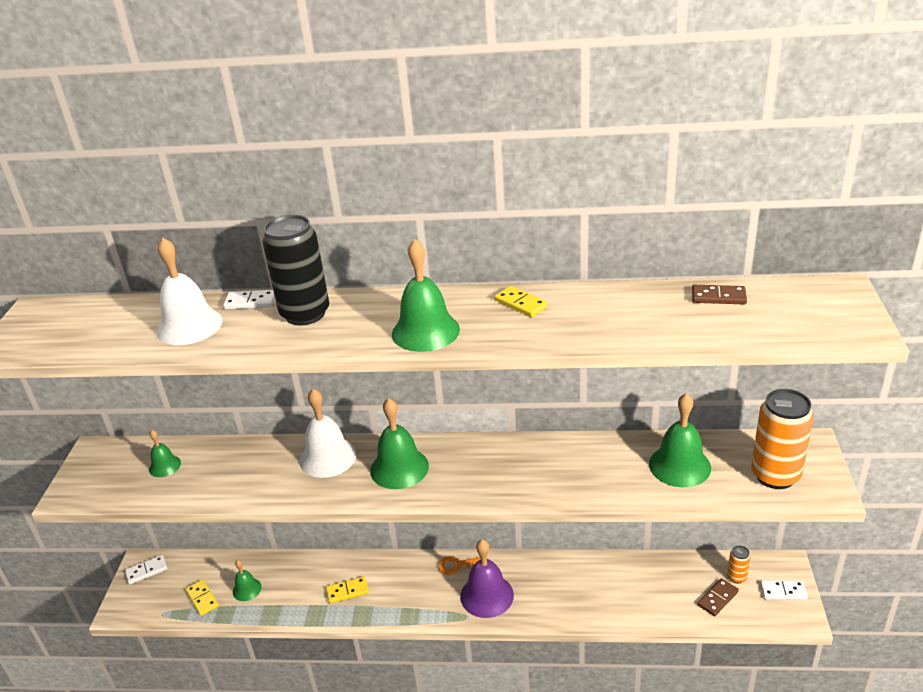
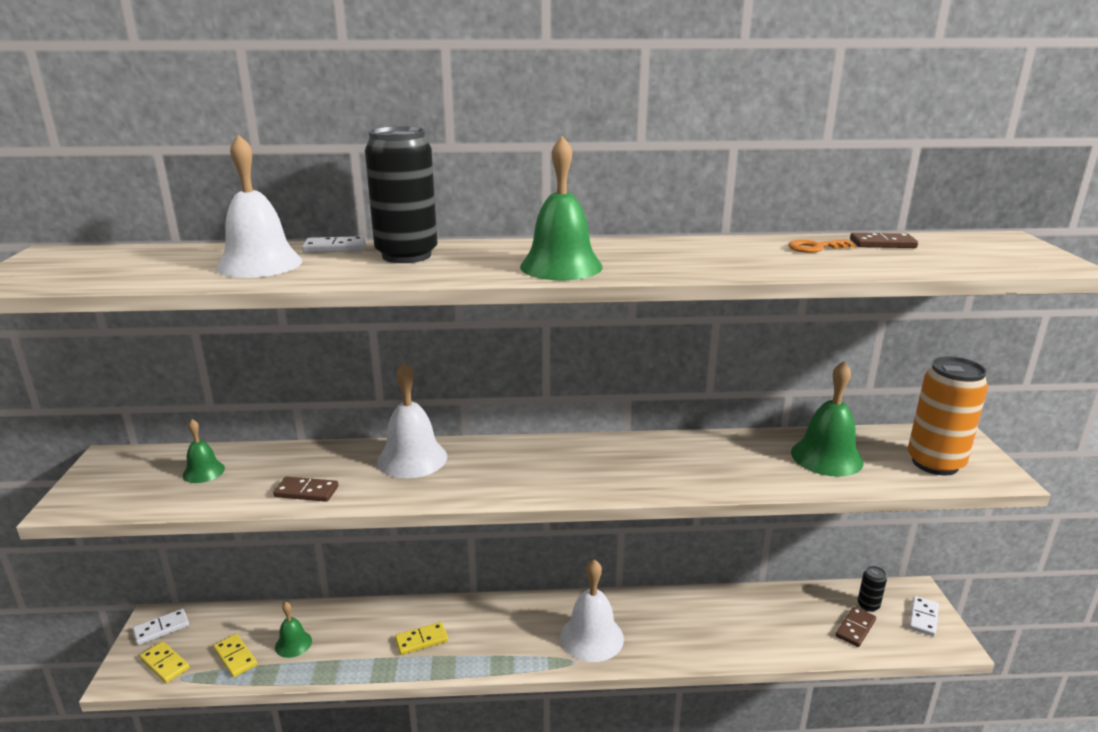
camera: 10 degrees left, 10 degrees down
green bell [370,398,429,489] -> none
orange key [438,556,481,575] -> orange key moved to [788,239,855,253]
purple bell [460,539,514,618] -> white bell [560,559,624,662]
yellow domino [495,286,548,317] -> yellow domino moved to [140,641,190,683]
orange can [727,545,750,583] -> black can [858,566,887,612]
white domino [760,580,808,600] -> white domino turned 60 degrees counterclockwise [909,596,939,636]
none -> brown domino [273,477,338,502]

